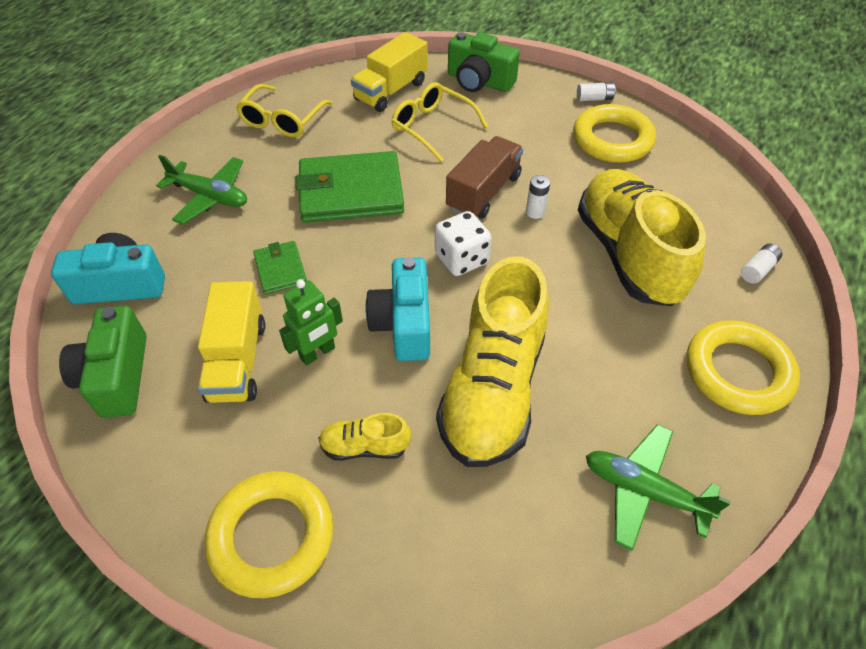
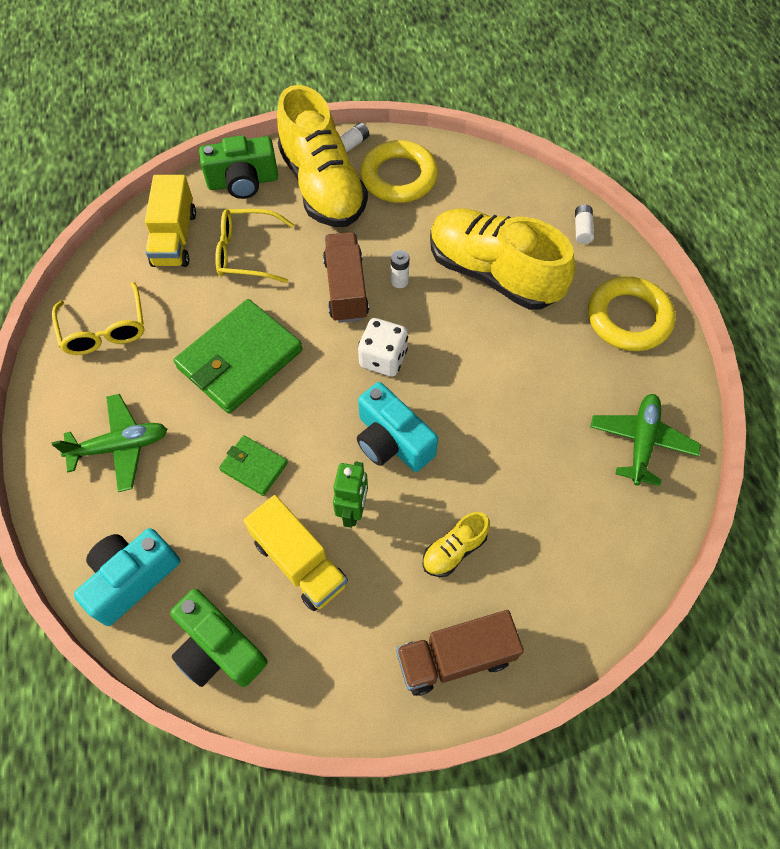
camera: 40 degrees left, 10 degrees up
yellow ring [205,471,333,598] -> brown truck [396,610,524,696]
yellow shoe [436,256,549,467] -> yellow shoe moved to [277,85,368,227]
green plane [586,425,731,551] -> green plane turned 120 degrees clockwise [590,394,701,486]

